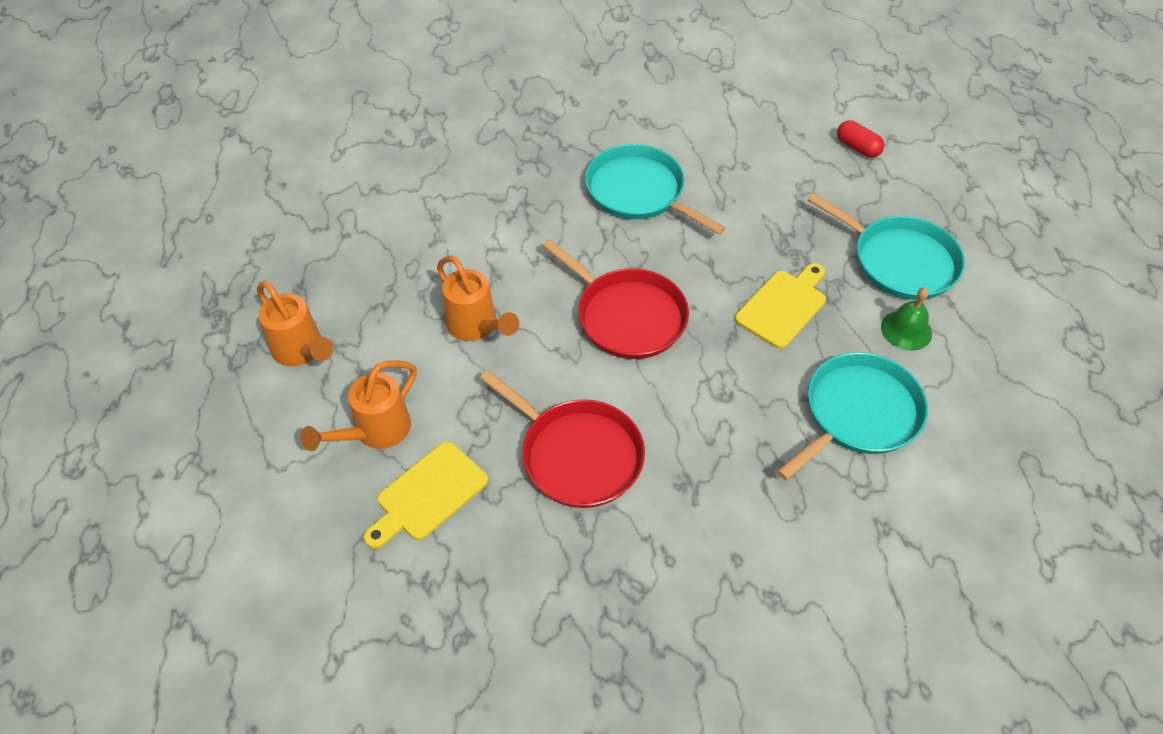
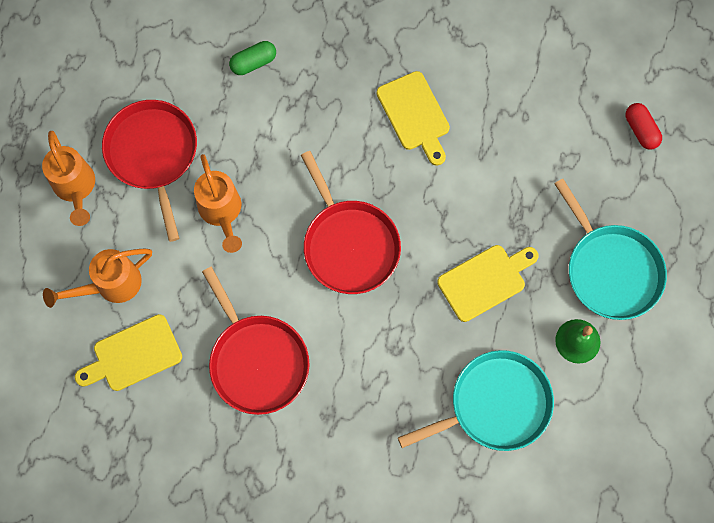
camera: 20 degrees right, 20 degrees up
turquoise pan [585,144,725,235] -> yellow cutting board [377,71,450,166]
none -> red pan [102,100,197,242]
none -> green capsule [229,41,276,75]

